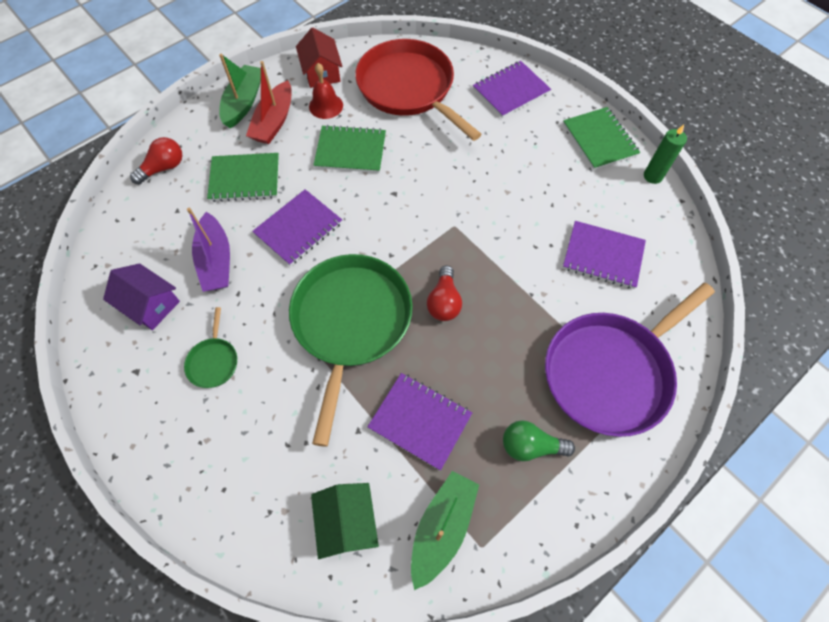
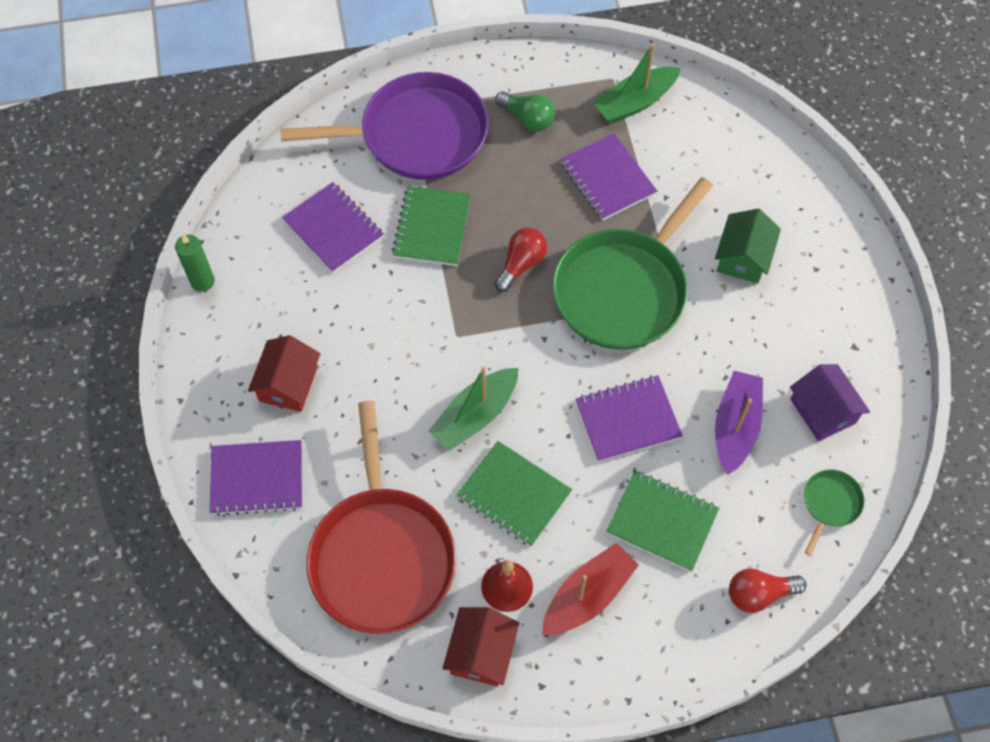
camera: 150 degrees left, 0 degrees up
green pan [184,307,237,388] -> green pan moved to [804,469,865,556]
green boat [219,54,261,128] -> green boat moved to [428,367,518,451]
green house [311,483,379,559] -> green house moved to [715,208,781,284]
green notebook [563,107,640,170] -> green notebook moved to [392,186,471,266]
none -> red house [248,335,320,412]

